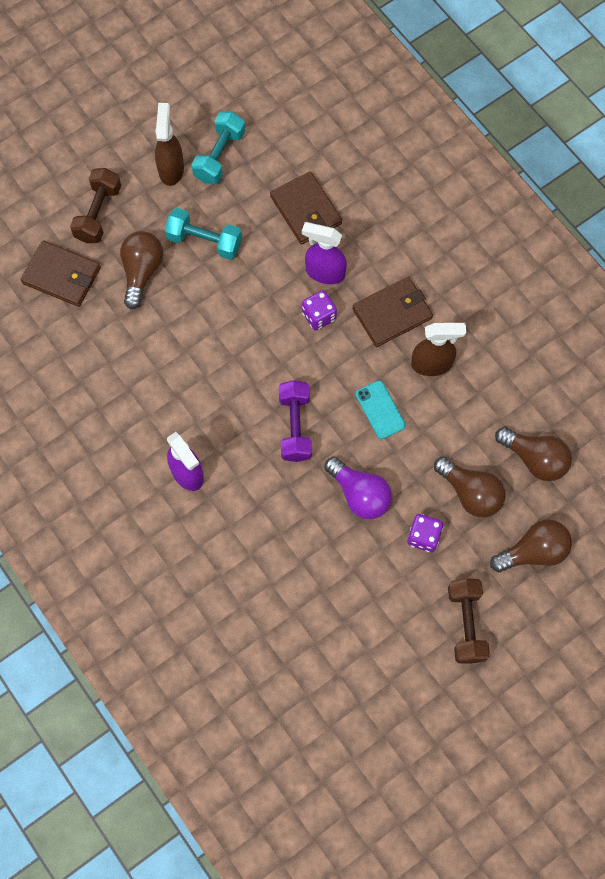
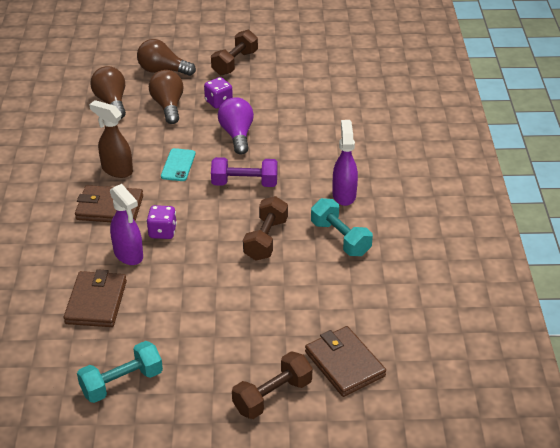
camera: 145 degrees left, 30 degrees down
brown light bulb [120,231,163,309] -> none
brown spray bottle [155,103,184,186] -> none
turquoise dumbbell [165,208,242,260] -> turquoise dumbbell moved to [311,198,373,256]
purple dumbbell [279,380,312,462] -> purple dumbbell turned 60 degrees clockwise [211,157,278,187]
none -> brown dumbbell [243,196,288,260]

